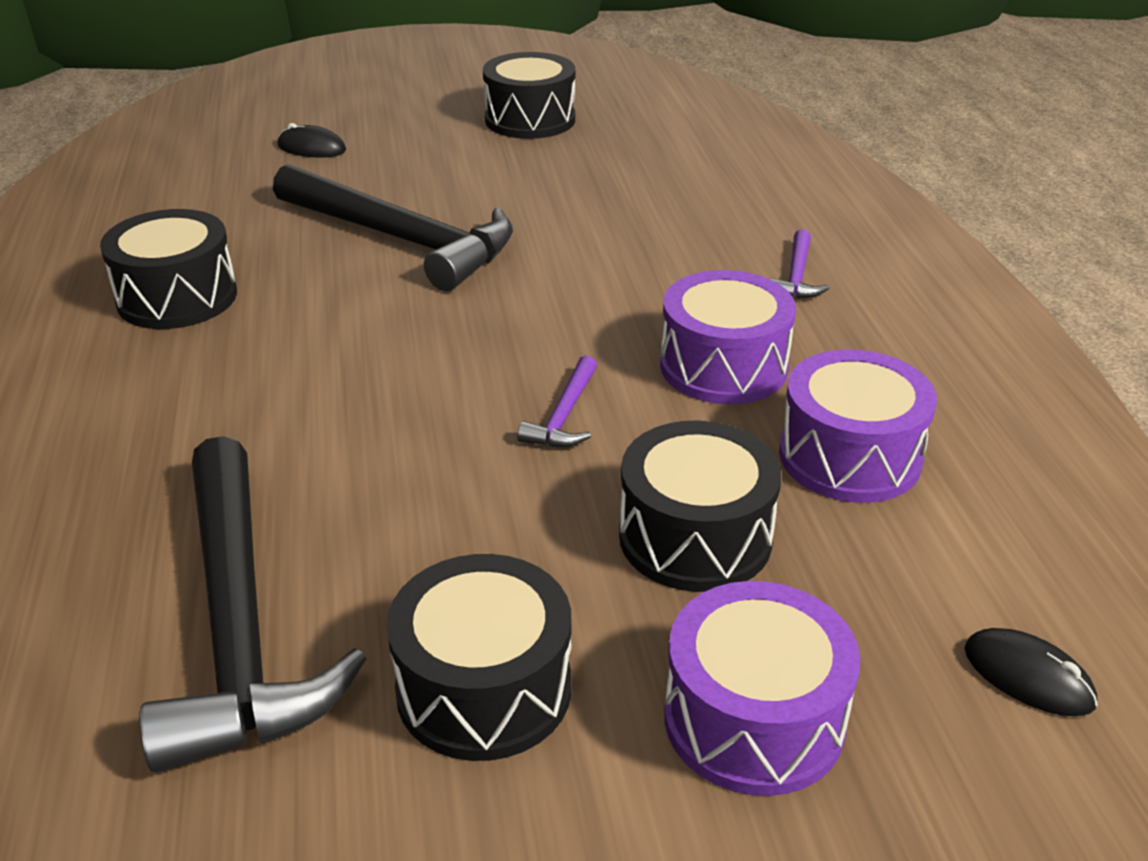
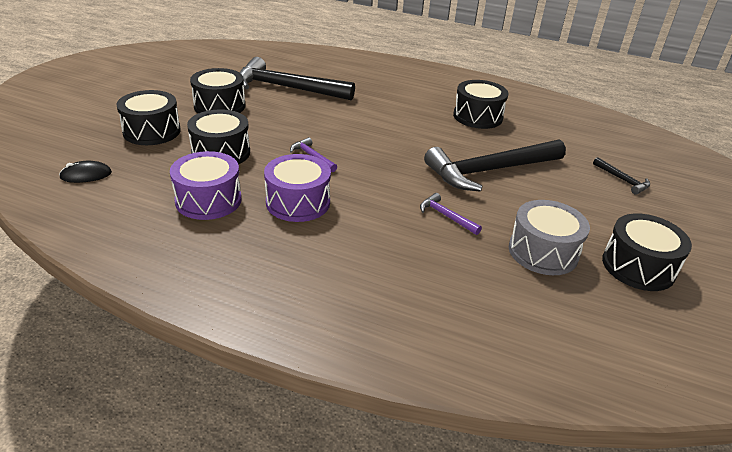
camera: 120 degrees right, 0 degrees up
black mouse [278,123,346,158] -> black hammer [593,157,650,195]
purple drum [664,581,860,796] -> black drum [116,90,181,145]
purple hammer [771,229,829,299] -> purple hammer moved to [420,193,482,235]
none -> grey drum [509,200,590,275]

